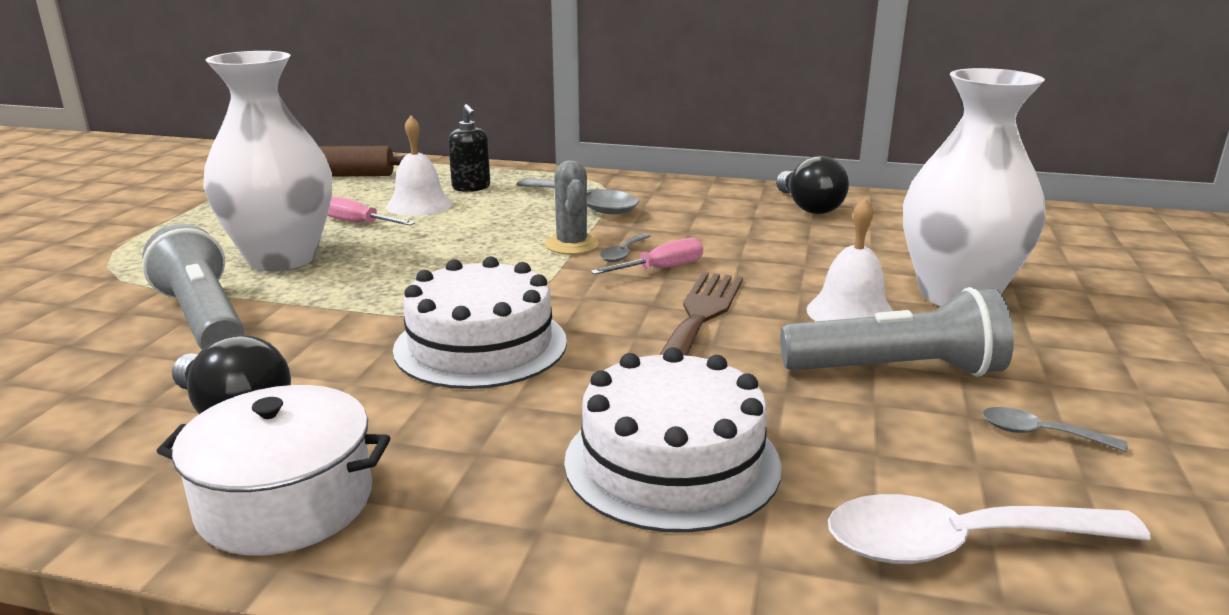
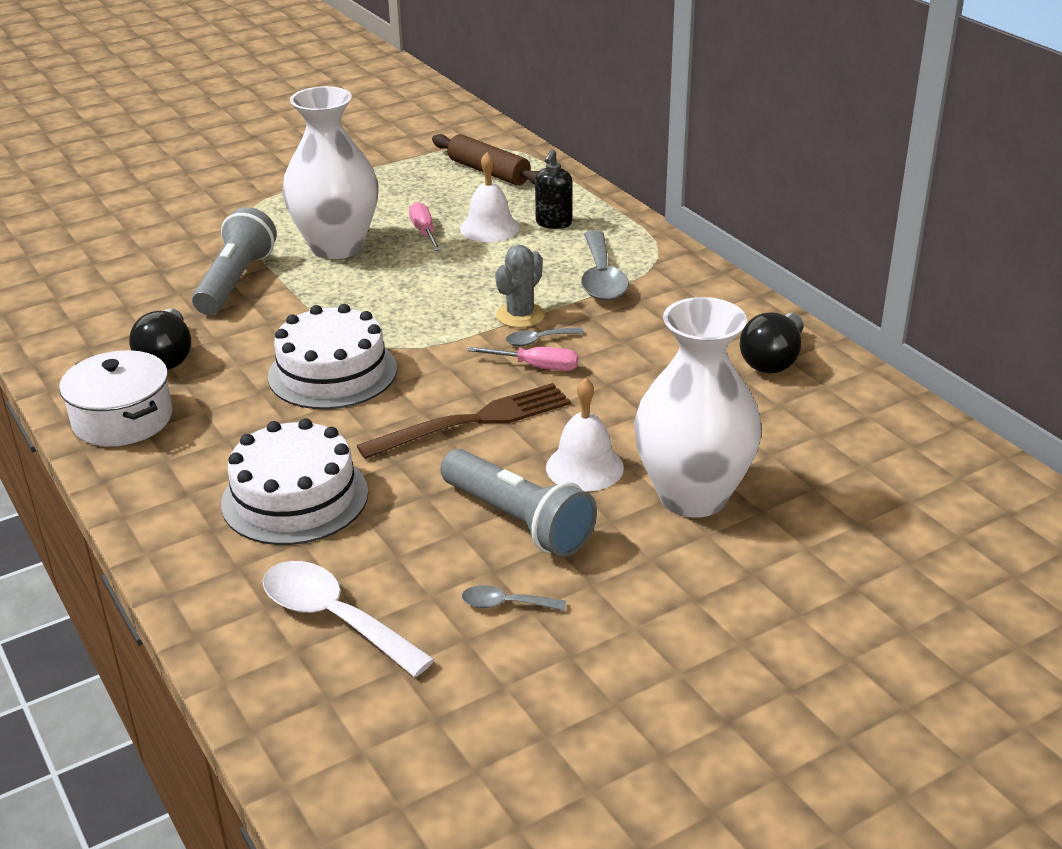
camera: 45 degrees right, 10 degrees up
grey spoon [982,407,1128,452] -> grey spoon turned 60 degrees counterclockwise [462,585,566,611]

